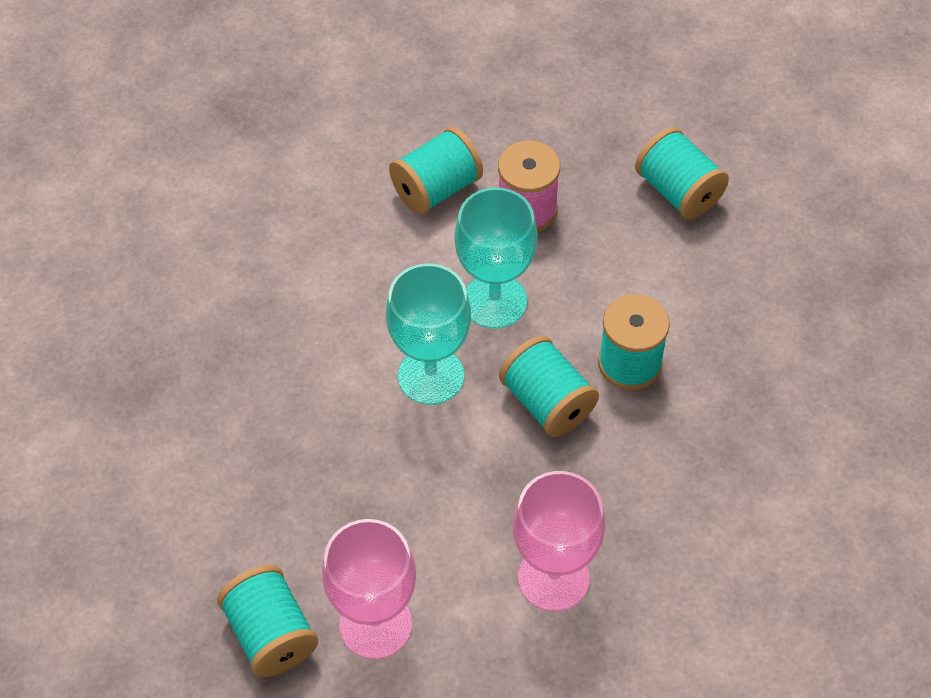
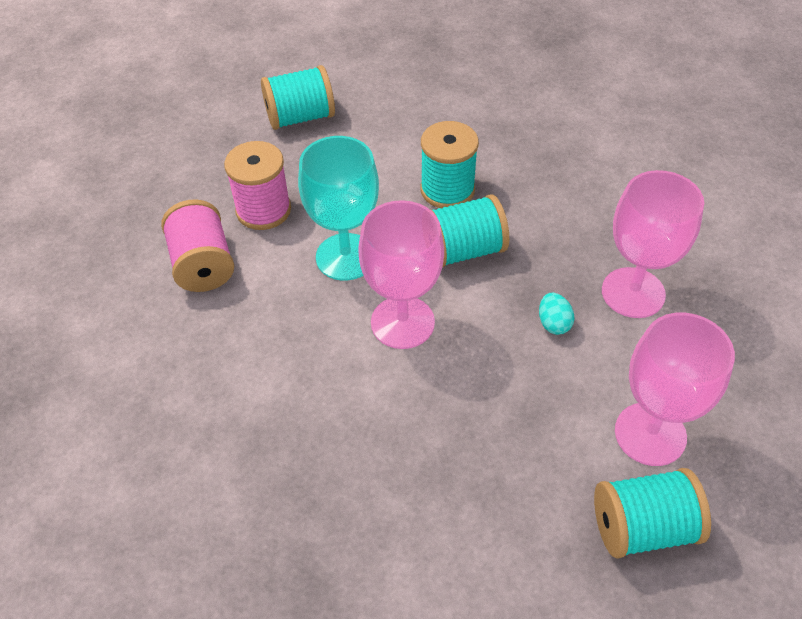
camera: 70 degrees left, 5 degrees down
turquoise goblet [386,264,471,405] -> pink goblet [358,200,444,349]
turquoise spool [389,127,483,215] -> pink spool [161,199,234,292]
none -> turquoise egg [539,293,575,335]

